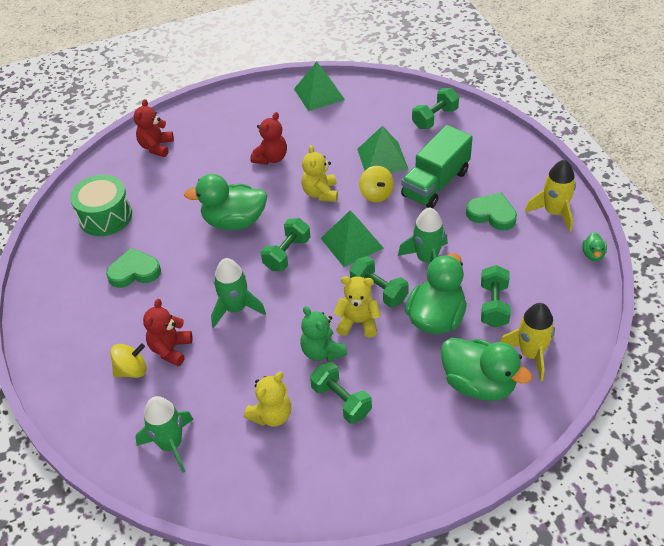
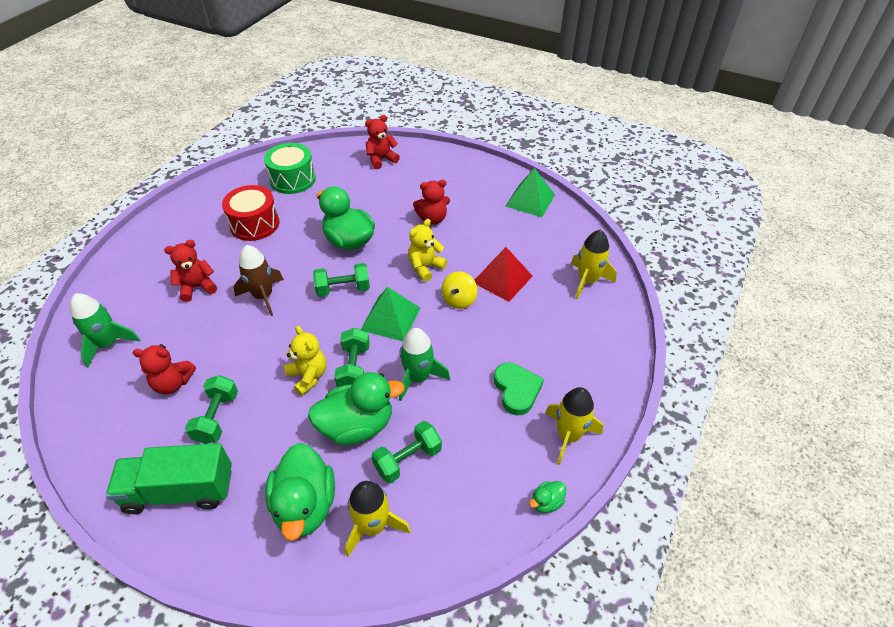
camera: 45 degrees right, 0 degrees up
green heart [106,248,161,288] -> red drum [222,185,279,241]
yellow spinning top [110,343,147,378] -> none
green rocket [211,258,266,328] -> brown rocket [233,245,284,316]
yellow teddy bear [244,372,291,427] -> red teddy bear [133,344,196,394]
green teddy bear [300,306,347,361] -> none
green pyramid [357,126,409,173] -> red pyramid [475,247,533,302]
green truck [401,125,473,208] -> green truck moved to [106,443,232,514]
green dumbbell [412,88,459,129] -> yellow rocket [570,230,617,299]

